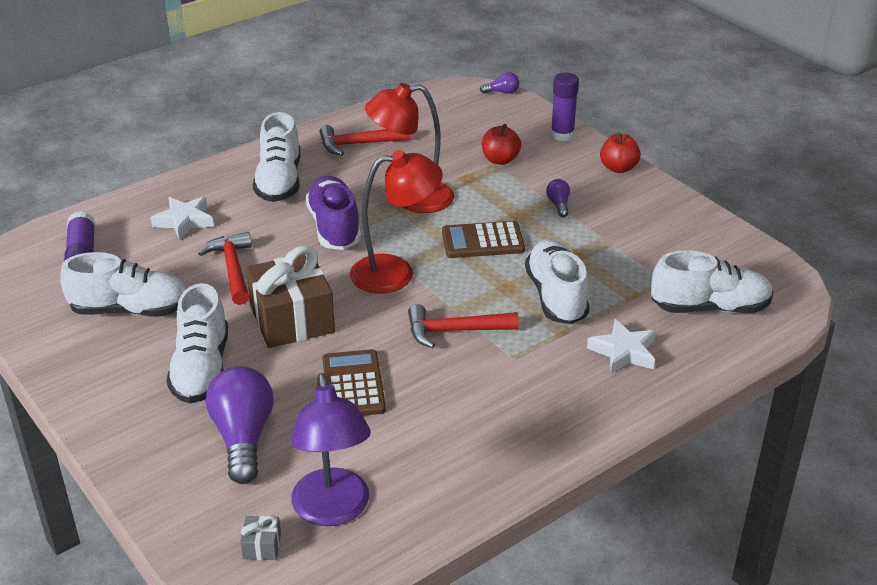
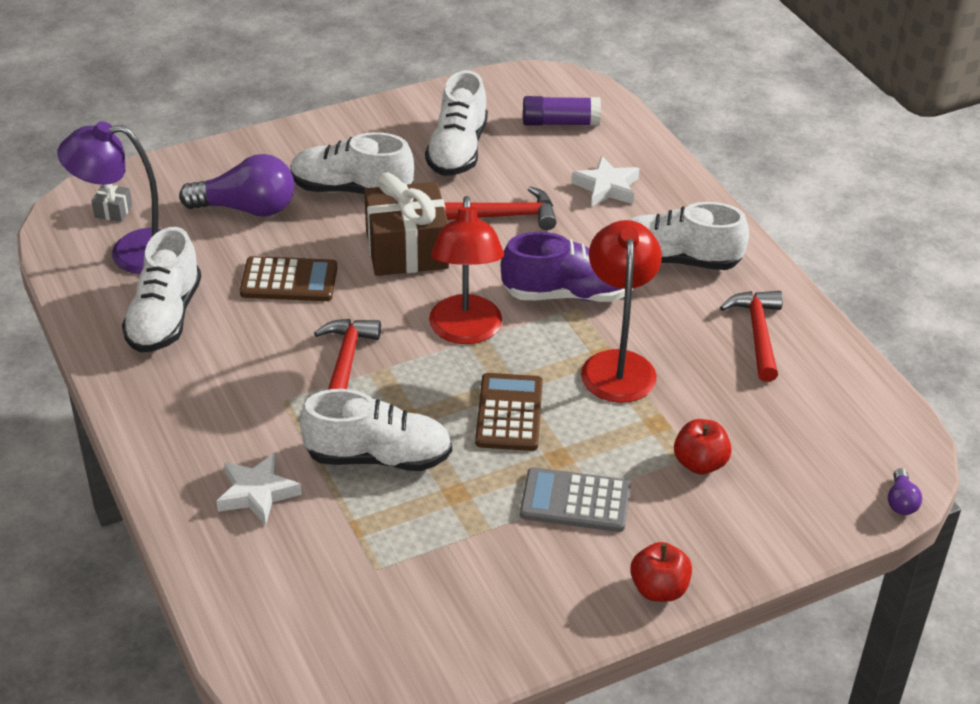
camera: 100 degrees right, 5 degrees up
purple light bulb [546,179,570,217] -> grey calculator [520,467,631,532]
purple glue stick [550,72,579,141] -> none
white shoe [651,250,774,313] -> white shoe moved to [122,227,201,353]

